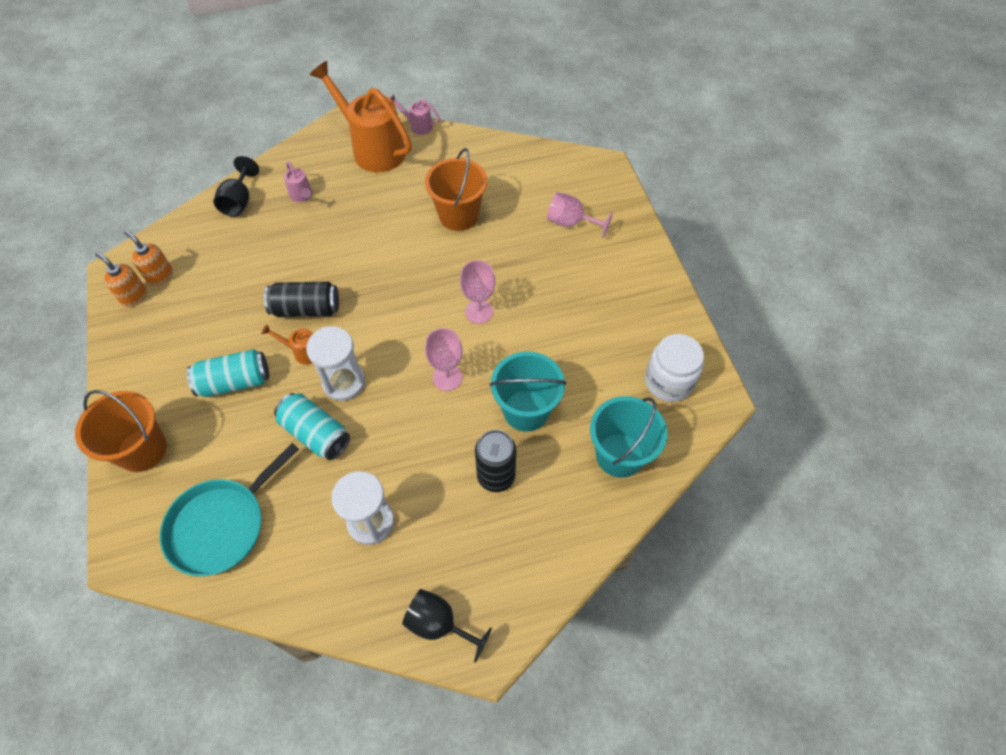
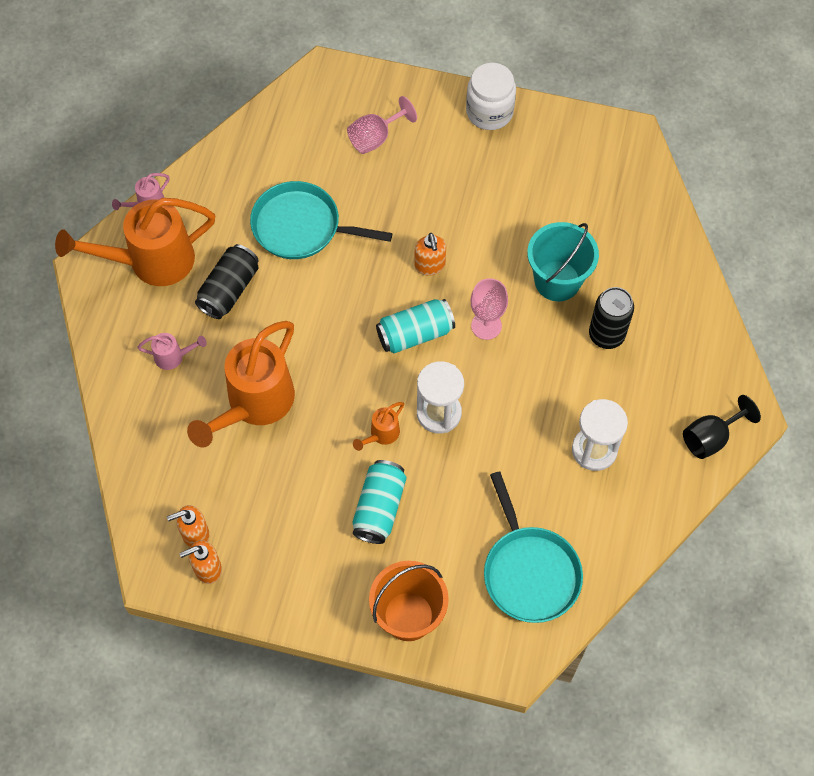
camera: 60 degrees left, 5 degrees up
black goblet [213,156,259,217] -> none
black can [264,282,339,317] -> black can moved to [195,244,259,319]
turquoise can [274,393,350,460] -> turquoise can moved to [376,299,455,353]
orange bucket [425,148,487,231] -> turquoise pan [250,181,392,259]
pink goblet [460,260,495,324] -> orange soap dispenser [414,233,446,276]
turquoise bucket [590,396,667,478] -> none
white jar [645,334,704,402] -> white jar moved to [466,63,516,130]
none -> orange watering can [187,321,295,448]

